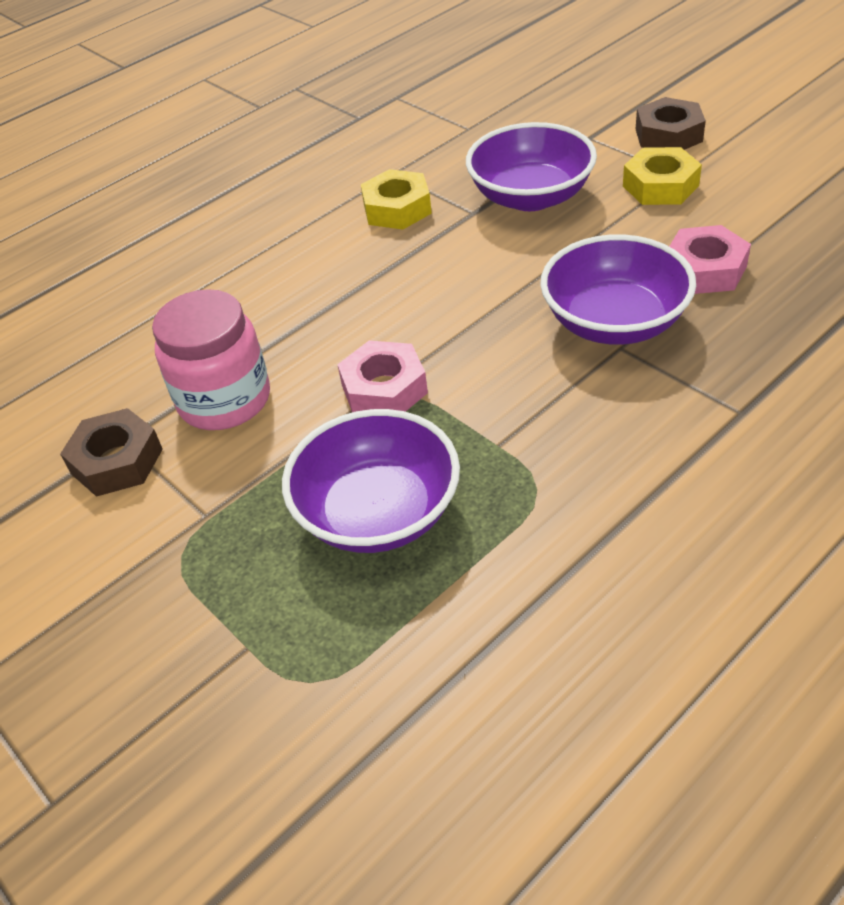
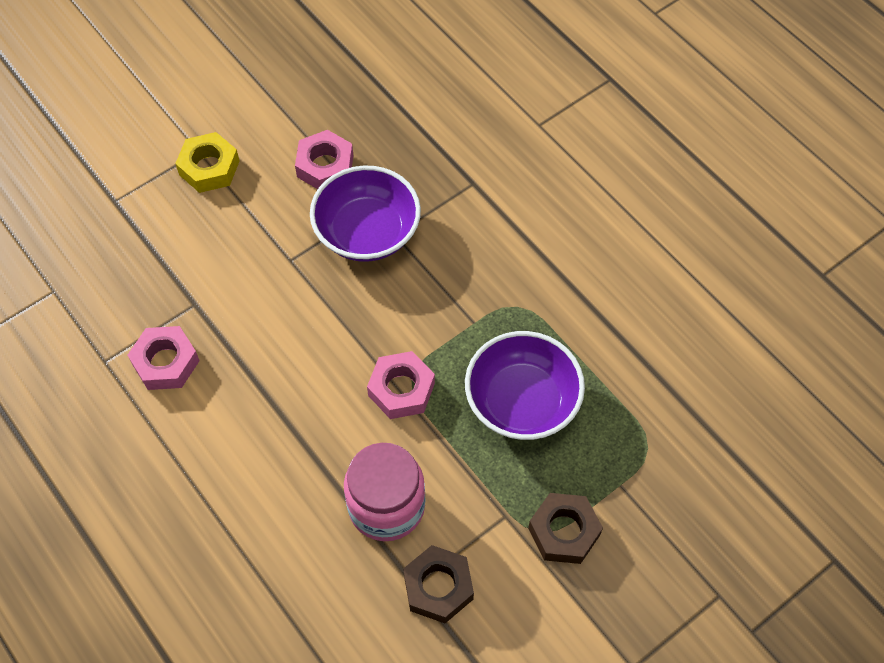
camera: 90 degrees left, 15 degrees up
yellow nut [361,169,432,230] -> pink nut [128,326,200,390]
purple bowl [466,122,597,211] -> none
brown nut [636,97,706,150] -> brown nut moved to [528,493,603,564]

